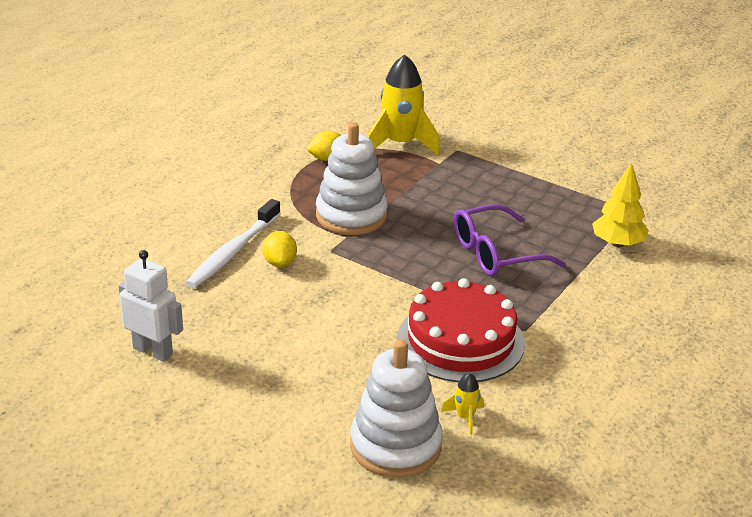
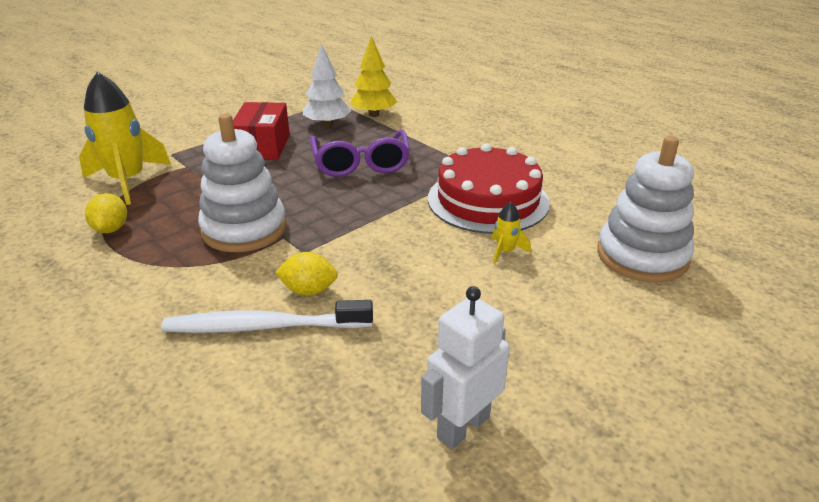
camera: 75 degrees left, 0 degrees up
white toothbrush [186,199,281,288] -> white toothbrush turned 135 degrees clockwise [161,300,373,333]
yellow rocket [441,373,484,435] -> yellow rocket moved to [491,202,531,264]
none -> red box [233,102,290,160]
none -> white tree [302,43,352,127]

